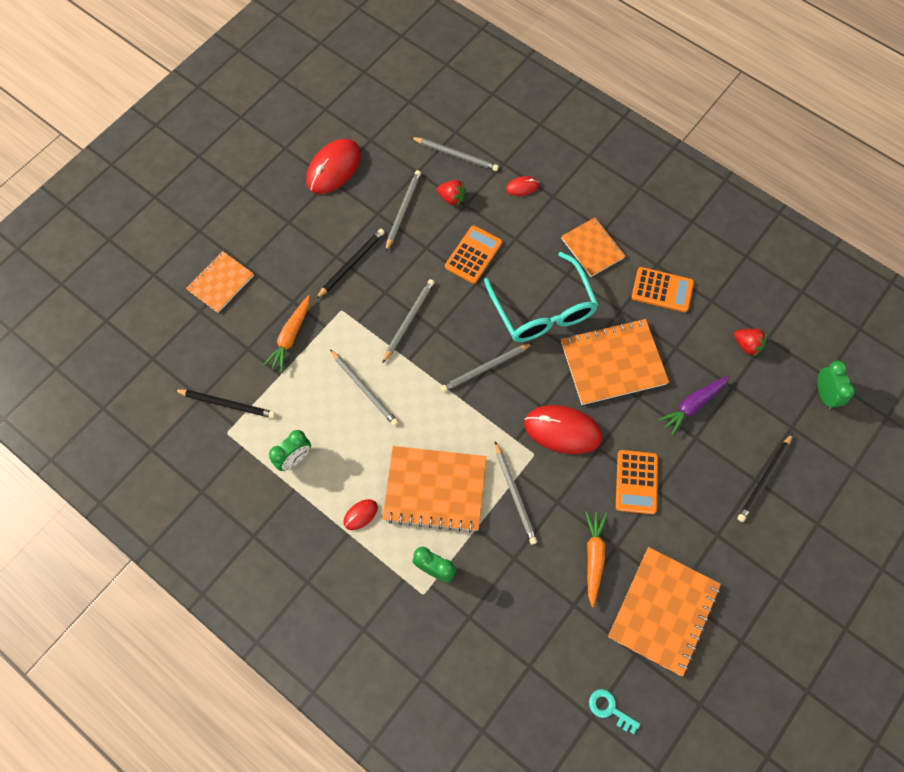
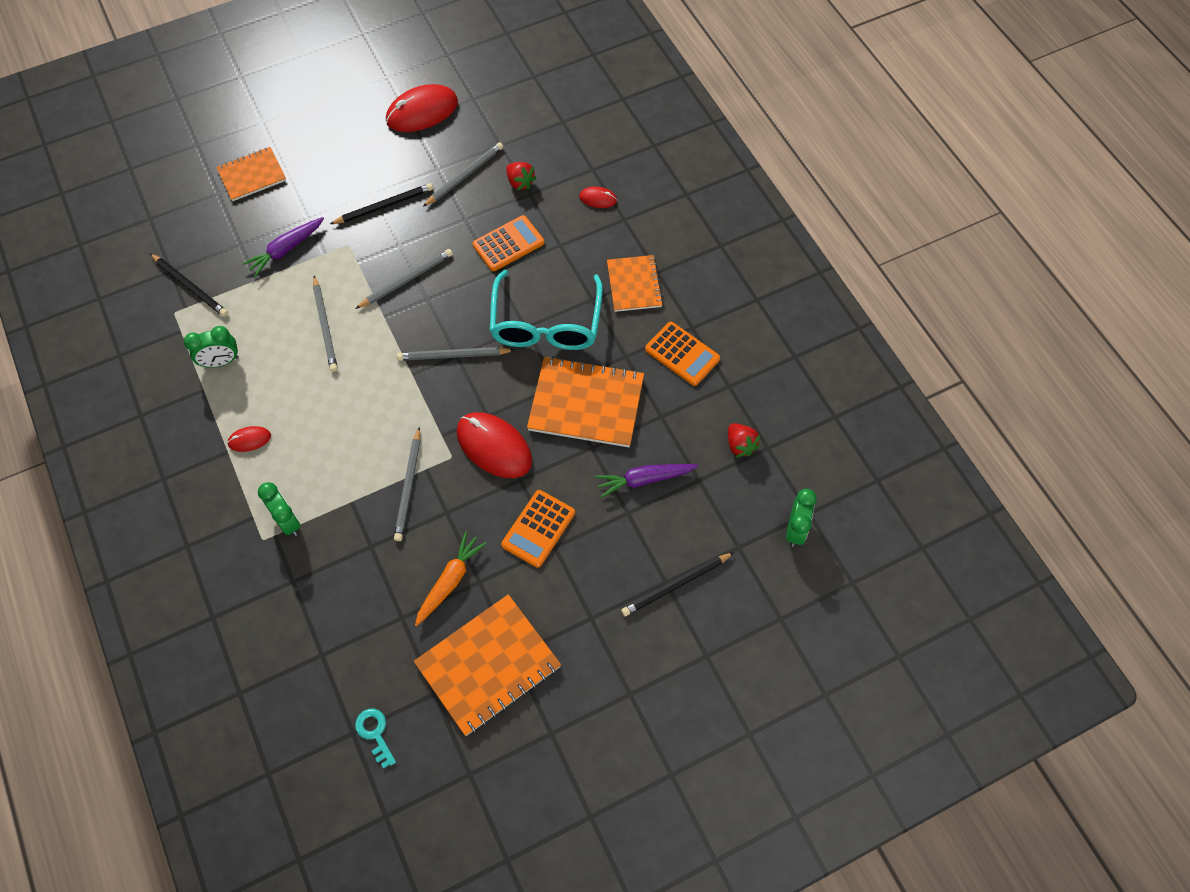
camera: 25 degrees right, 5 degrees down
orange carrot [264,295,310,372] -> purple carrot [242,217,324,277]
orange notebook [382,446,486,533] -> none
grey pencil [411,137,499,171] -> none

